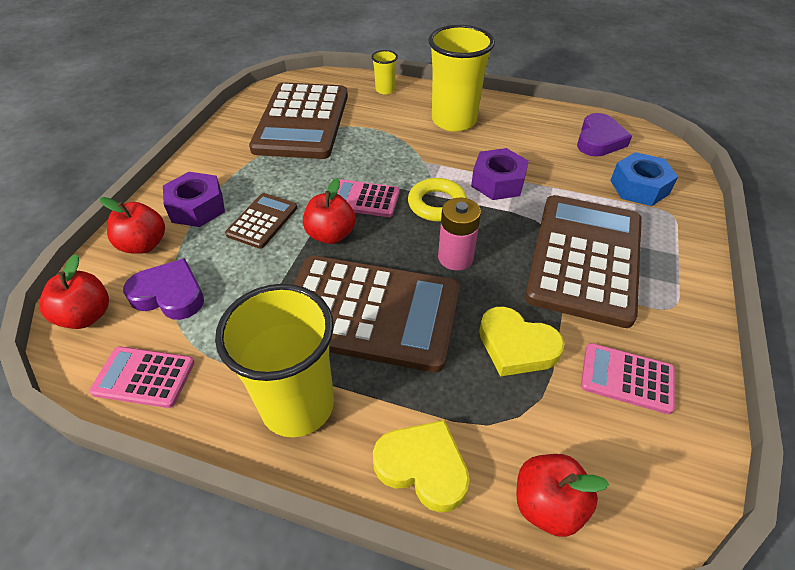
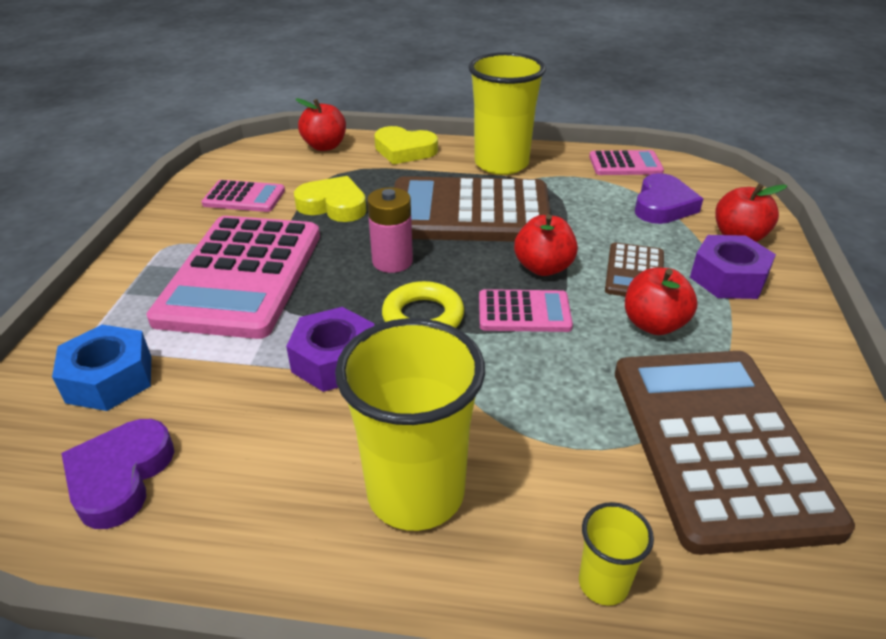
camera: 170 degrees right, 10 degrees down
red apple [39,254,109,329] -> red apple moved to [625,268,698,335]
purple heart [123,258,204,320] -> purple heart turned 75 degrees counterclockwise [635,173,703,224]
brown calculator [525,195,642,328] -> pink calculator [146,216,320,339]

